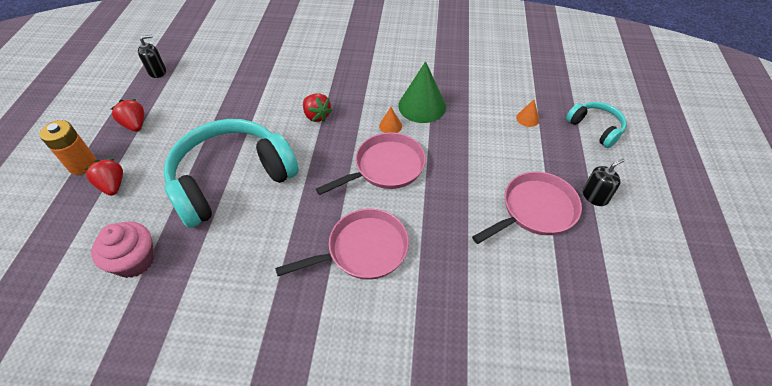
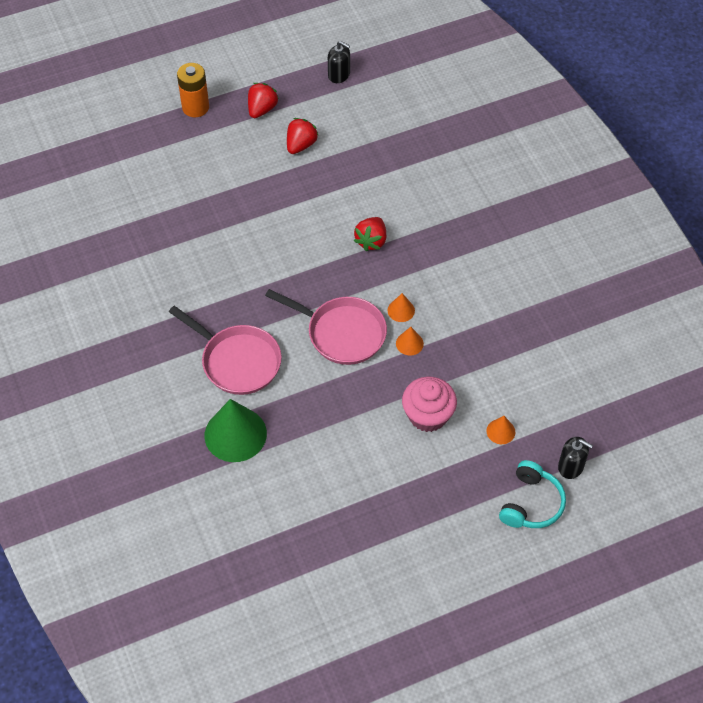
camera: 60 degrees right, 5 degrees up
red strawberry [85,159,123,196] -> red strawberry moved to [287,118,319,154]
pink cupcake [91,222,154,278] -> pink cupcake moved to [402,377,457,432]
turquoise headphones [164,119,299,228] -> none
green cone [398,61,446,123] -> green cone moved to [205,399,267,462]
pink pan [472,172,582,244] -> none
black soap dispenser [583,158,624,206] -> black soap dispenser moved to [558,437,593,479]
none -> orange cone [396,327,424,356]

